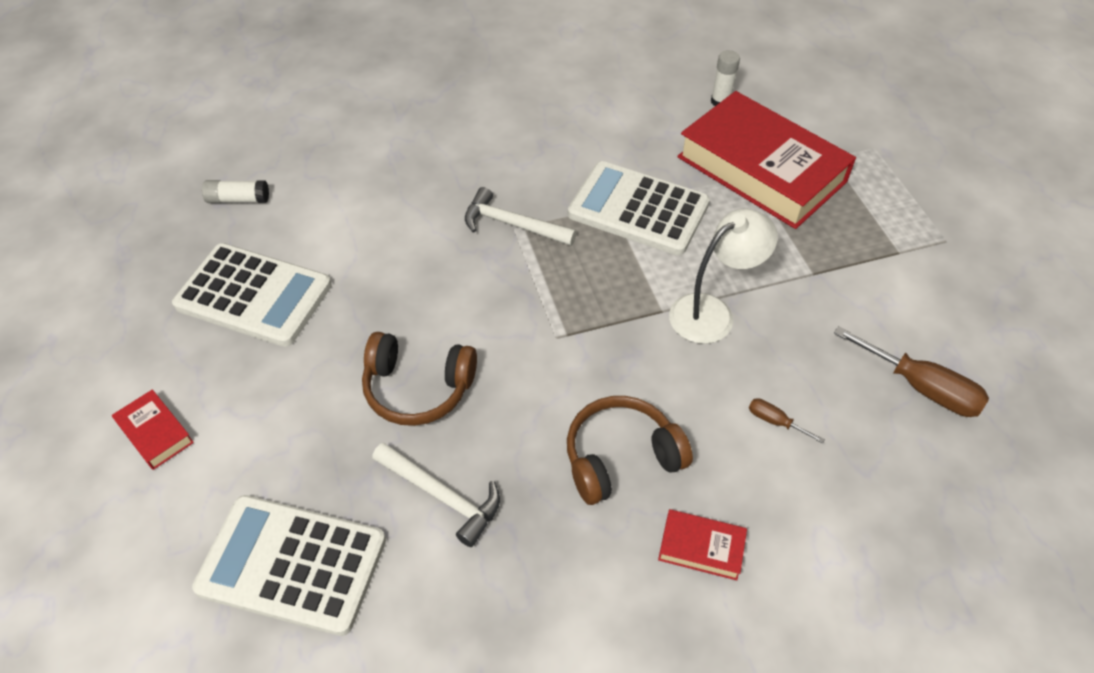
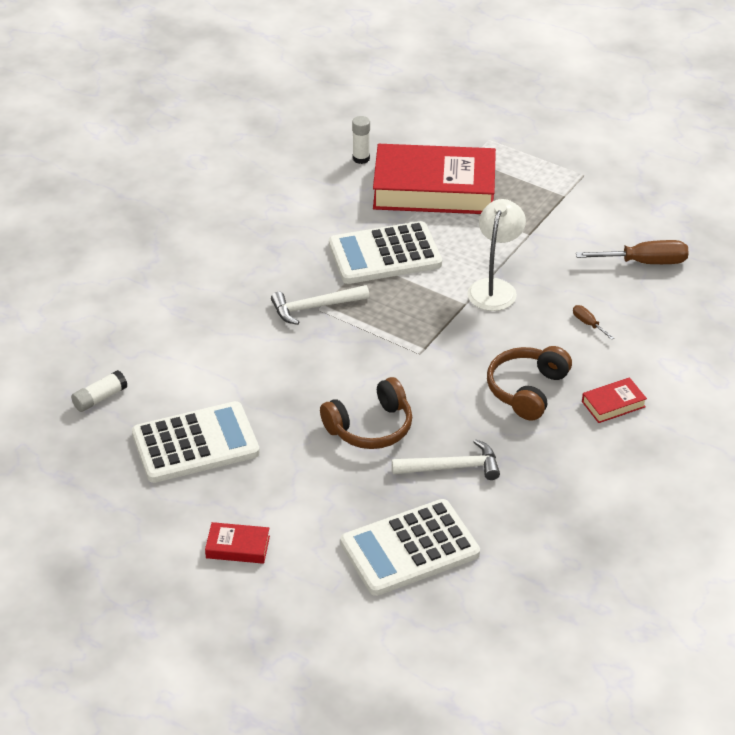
camera: 40 degrees left, 10 degrees down
brown screwdriver [749,398,825,444] -> brown screwdriver turned 60 degrees clockwise [573,305,614,340]

